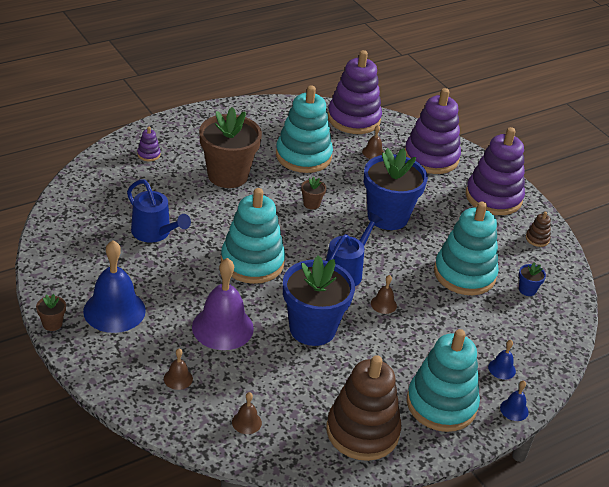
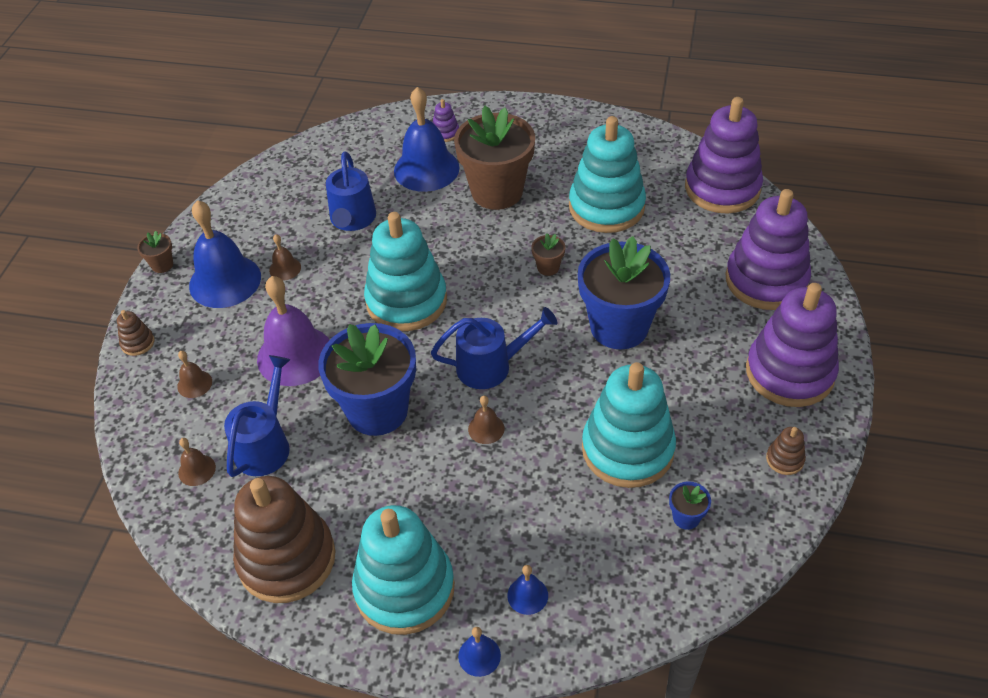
camera: 50 degrees right, 10 degrees up
brown bell [362,125,384,159] -> brown bell moved to [269,234,301,281]
none -> brown stacking toy [117,310,154,356]
none -> blue watering can [224,355,291,477]
none -> blue bell [394,87,459,192]

